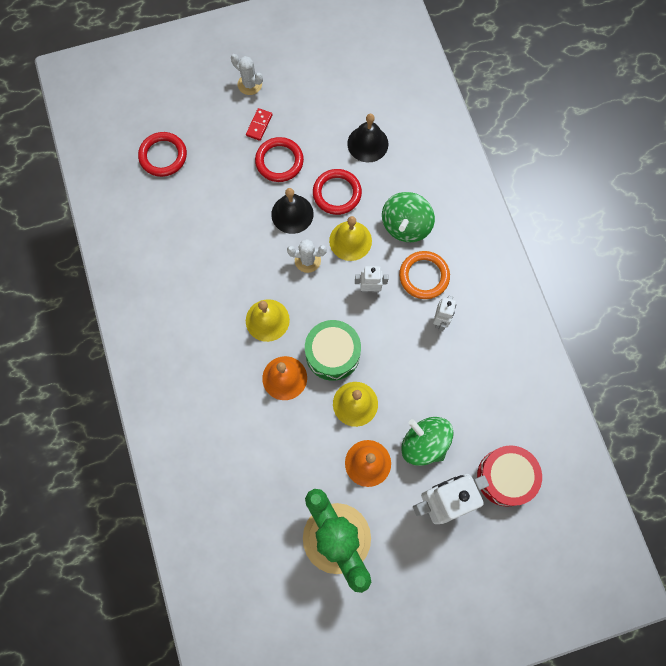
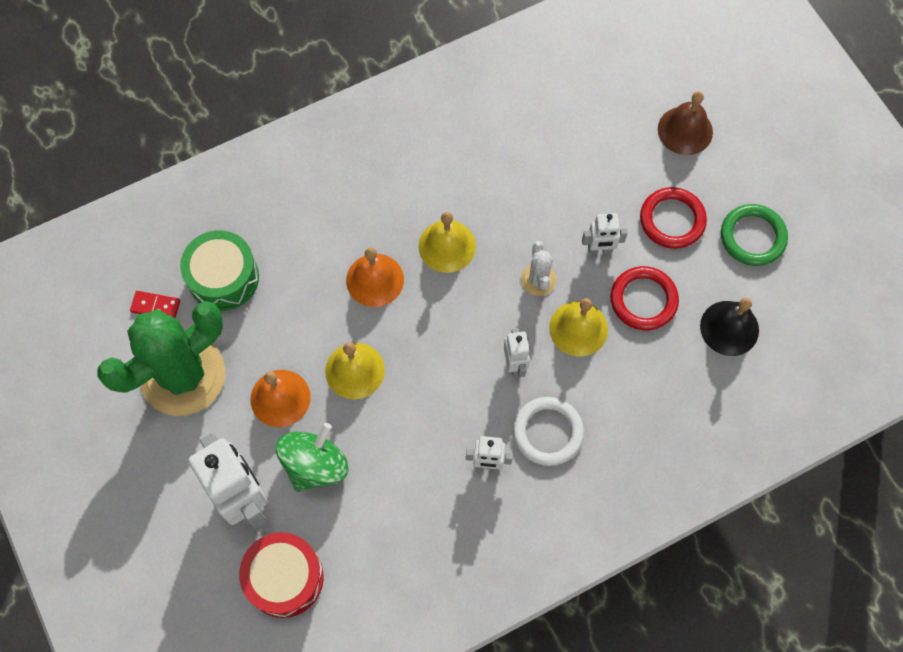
camera: 80 degrees right, 5 degrees down
red ring [138,132,187,177] -> none
white cactus [231,54,263,95] -> none
red domino [246,108,272,141] -> red domino moved to [130,291,180,318]
black bell [271,188,314,234] -> white robot [582,213,628,254]
green drum [305,320,361,381] -> green drum moved to [180,230,259,311]
green spinning top [382,192,435,242] -> none
orange ring [399,251,450,299] -> white ring [513,397,584,466]
none -> brown bell [658,91,713,155]
none -> green ring [721,204,788,266]

